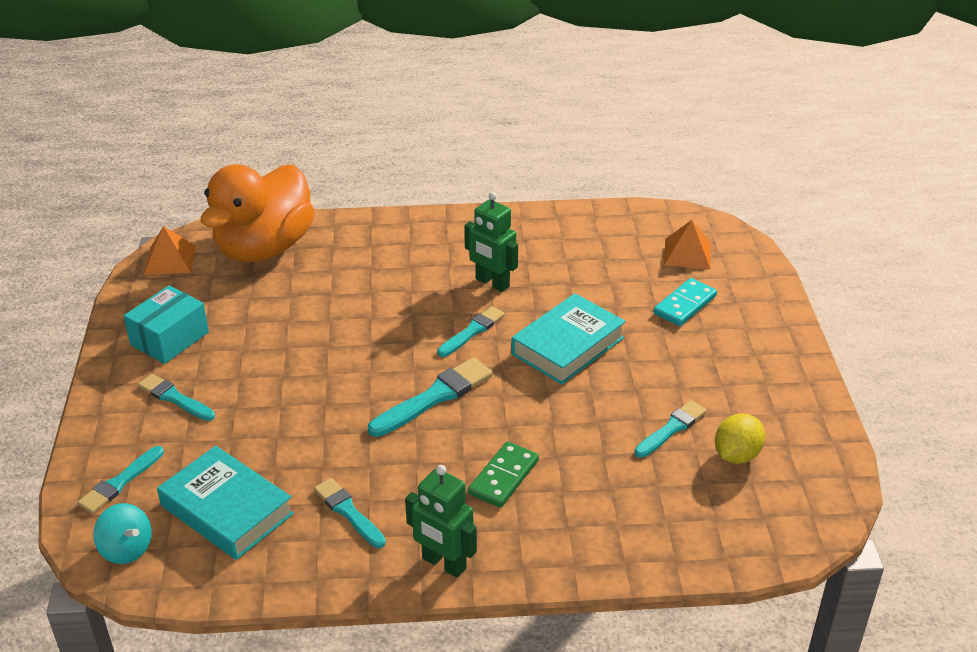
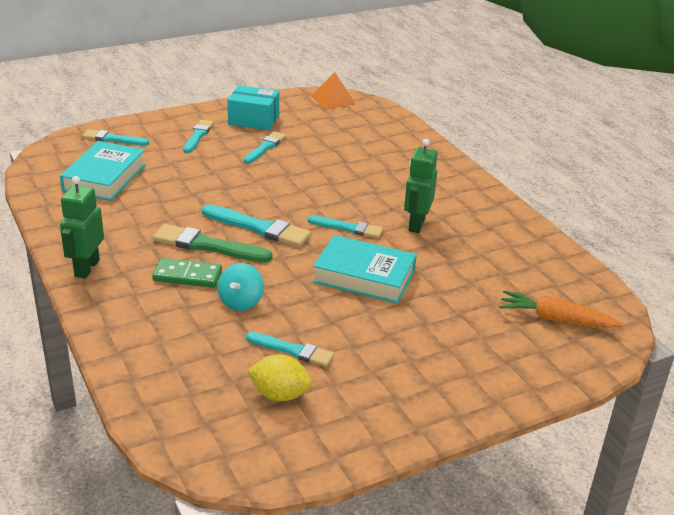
camera: 65 degrees right, 5 degrees down
turquoise spinning top [93,503,152,564] -> turquoise spinning top moved to [218,263,264,311]
orange duck [201,164,315,263] -> none
turquoise brush [314,478,386,548] -> turquoise brush moved to [243,132,286,163]
turquoise domino [654,278,717,326] -> none
orange pyramid [664,220,711,269] -> orange carrot [499,290,624,328]
none -> green brush [153,224,273,262]

